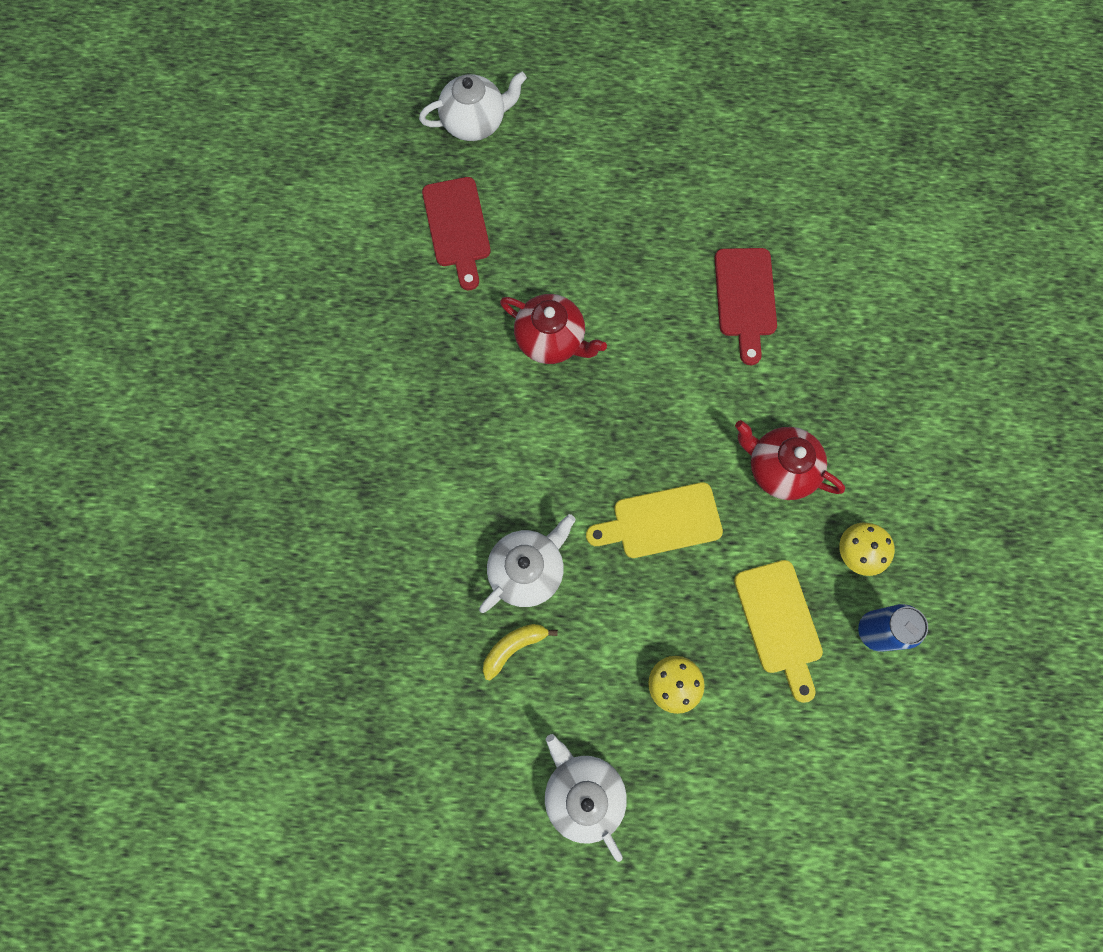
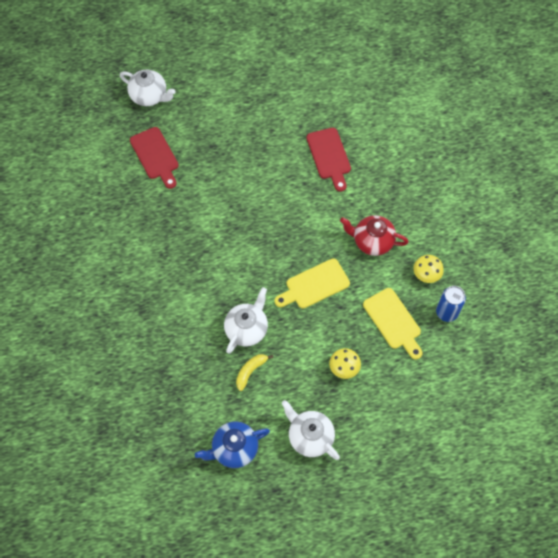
camera: 15 degrees left, 10 degrees down
white teapot [419,72,527,141] -> white teapot turned 60 degrees clockwise [120,70,176,106]
red teapot [500,294,607,364] -> none
none -> blue teapot [195,421,270,468]

